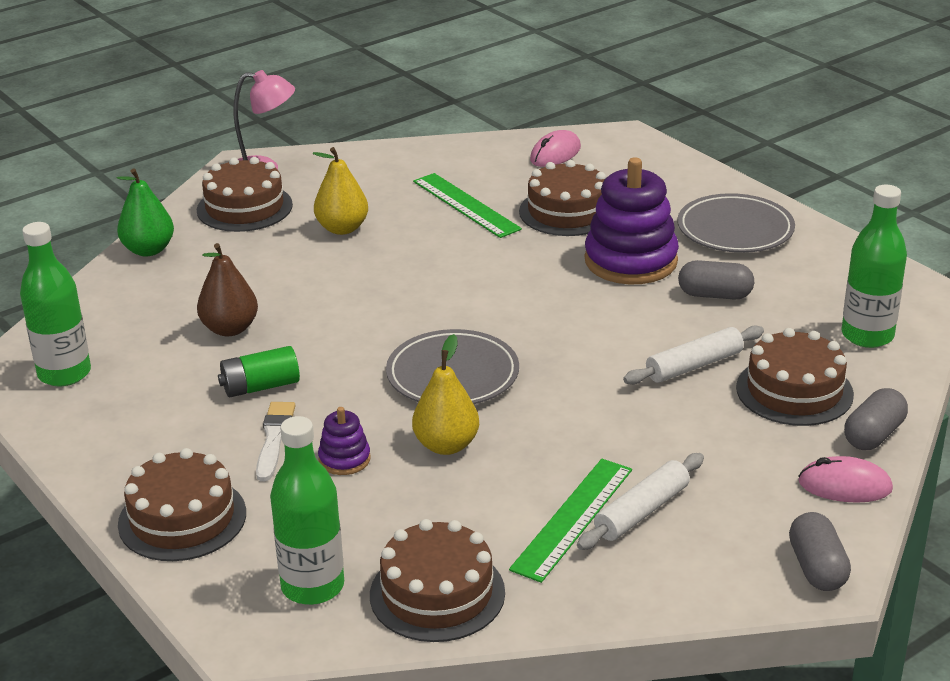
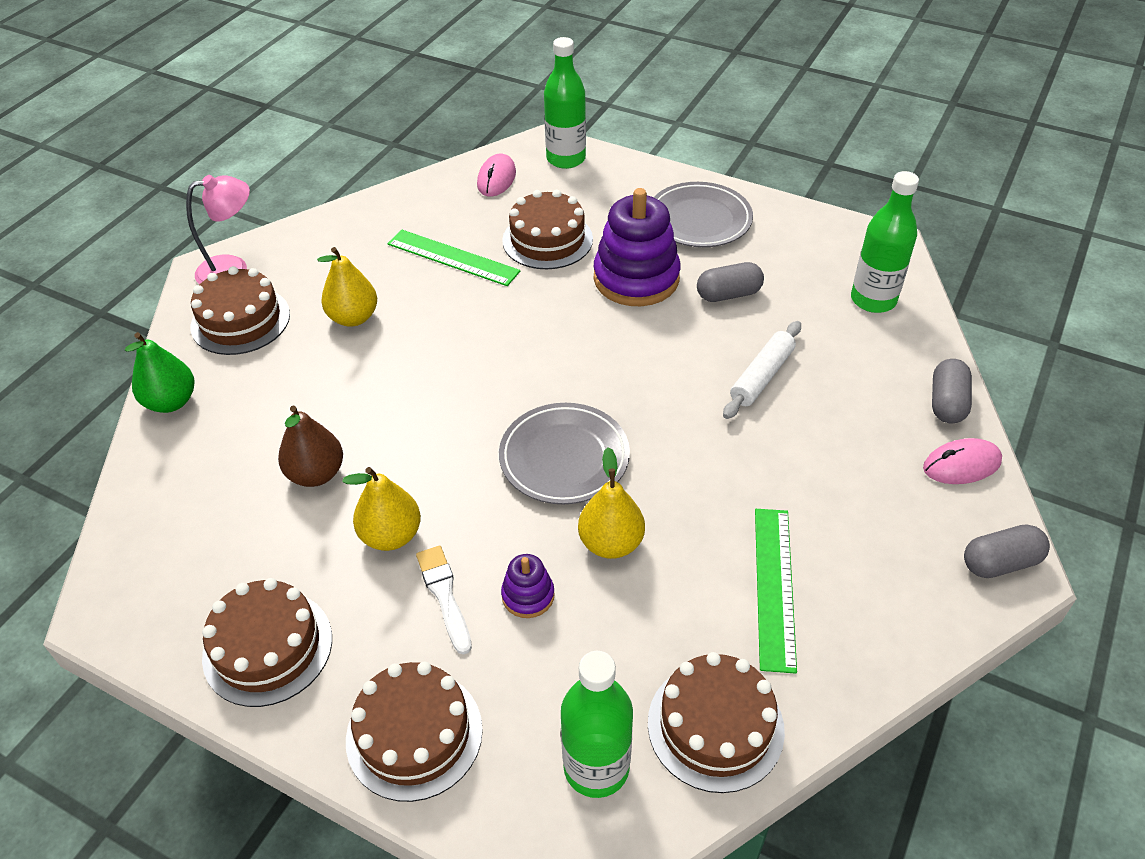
camera: 25 degrees left, 15 degrees up
green bottle [20,222,91,386] -> green bottle moved to [544,37,586,169]
green battery [218,346,300,397] -> yellow pear [342,467,421,551]
white rolling pin [577,453,704,550] -> none
brown cake [736,328,854,426] -> brown cake moved to [202,578,332,707]
grey capsule [789,512,851,591] -> grey capsule turned 75 degrees counterclockwise [964,524,1050,578]

